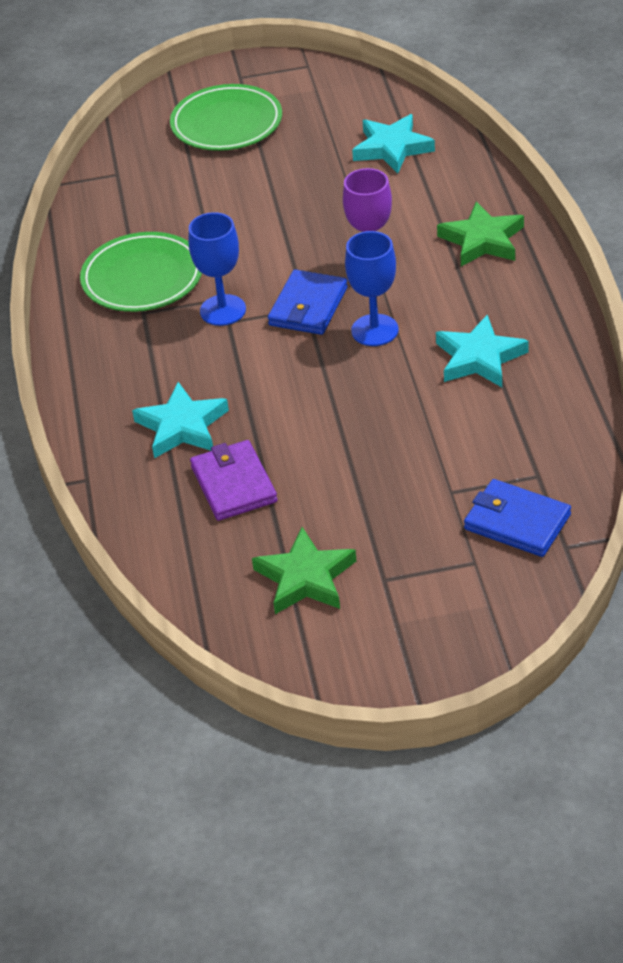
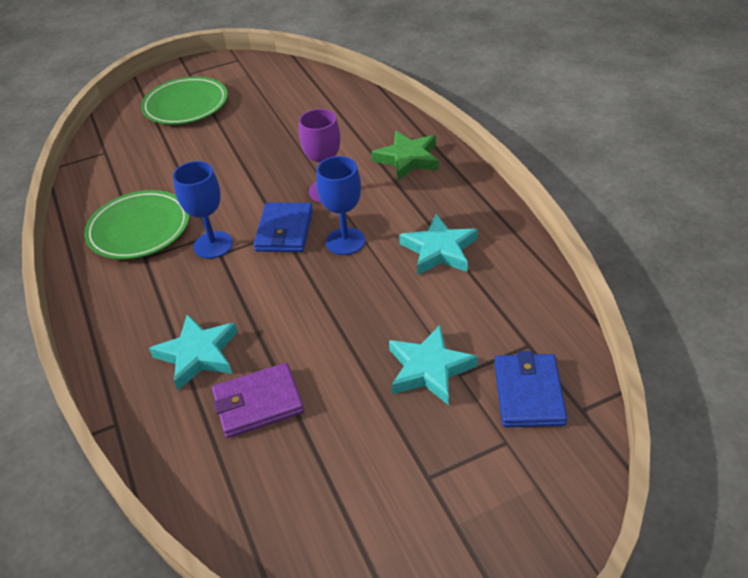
camera: 15 degrees left, 0 degrees up
purple wallet [190,440,277,521] -> purple wallet turned 75 degrees counterclockwise [212,363,304,438]
green star [252,527,356,614] -> none
turquoise star [352,114,435,174] -> turquoise star moved to [389,325,478,405]
blue wallet [464,479,571,557] -> blue wallet turned 75 degrees clockwise [494,351,567,427]

